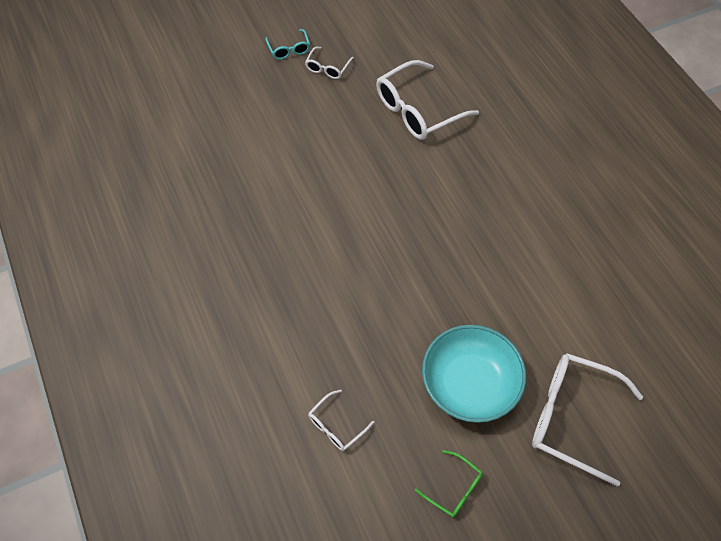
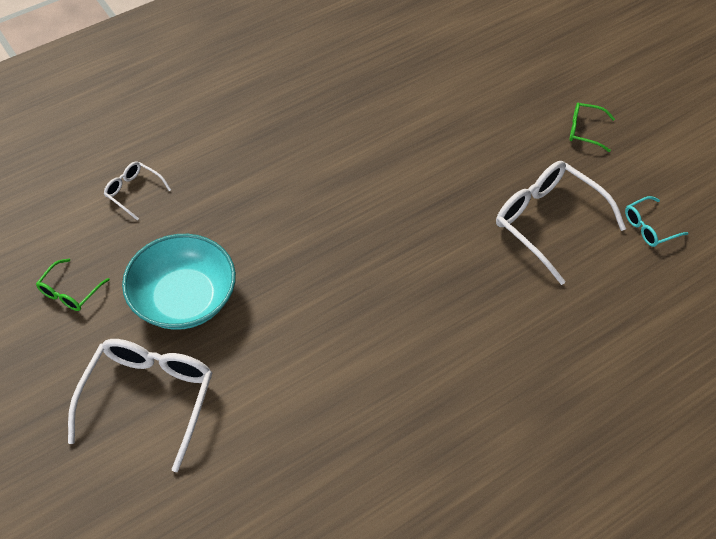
camera: 80 degrees right, 5 degrees down
turquoise glasses [265,29,310,60] -> turquoise glasses moved to [625,196,688,247]
white glasses [305,47,354,79] -> green glasses [570,102,615,152]

